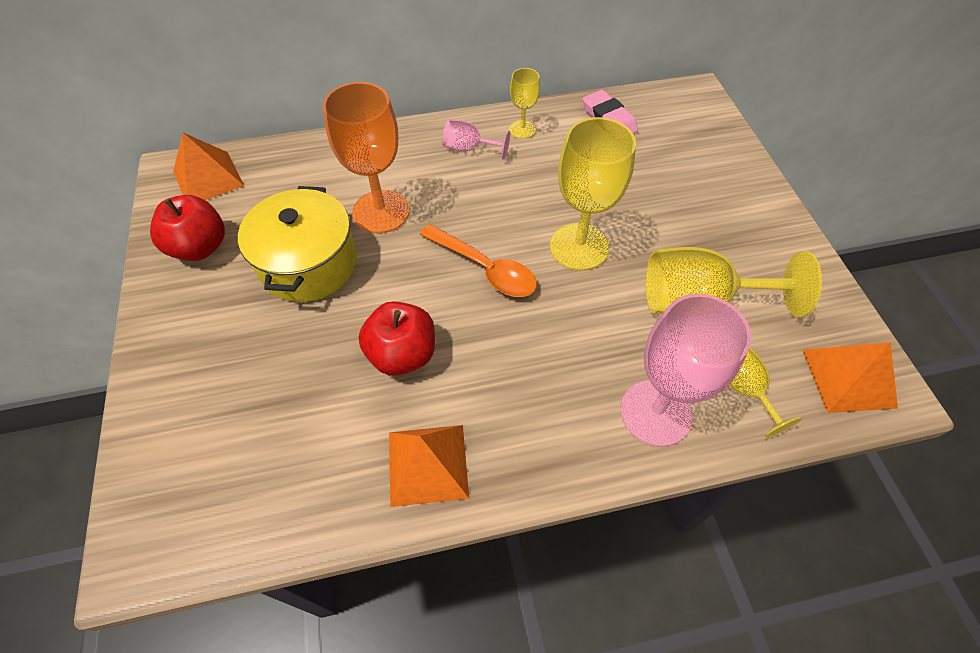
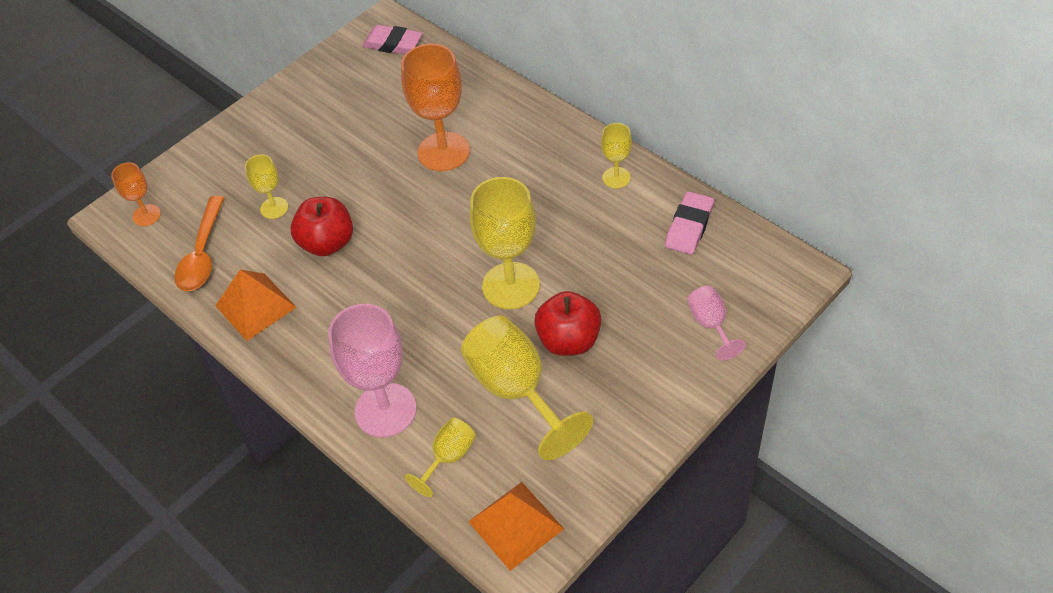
camera: 60 degrees right, 5 degrees down
red apple [150,195,225,261] -> red apple moved to [534,291,601,356]
orange pyramid [173,133,244,200] -> pink eraser [362,25,422,55]
yellow pot [238,186,357,302] -> none
orange spoon [420,224,537,297] -> orange spoon moved to [174,196,224,292]
pink goblet [442,119,510,160] -> pink goblet moved to [687,286,746,361]
none -> orange goblet [111,162,161,226]
none -> yellow goblet [245,155,288,219]

